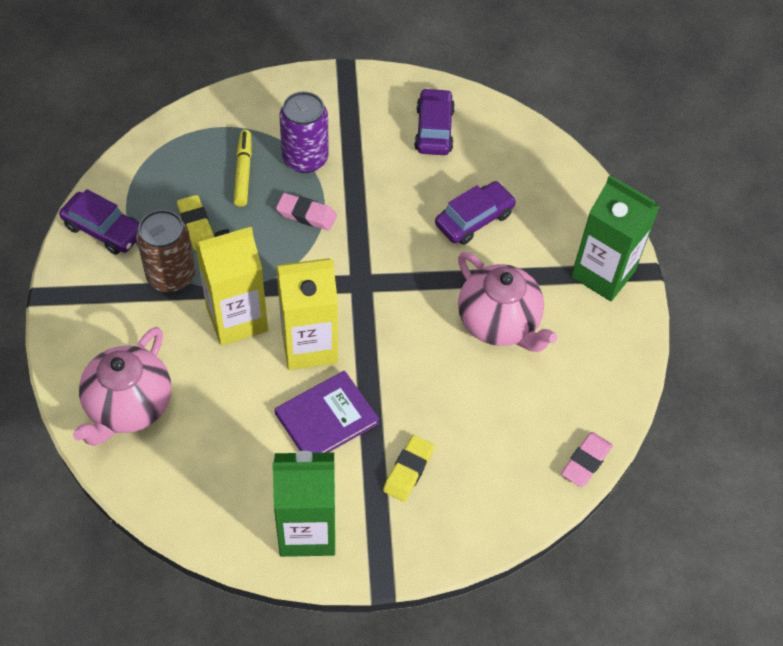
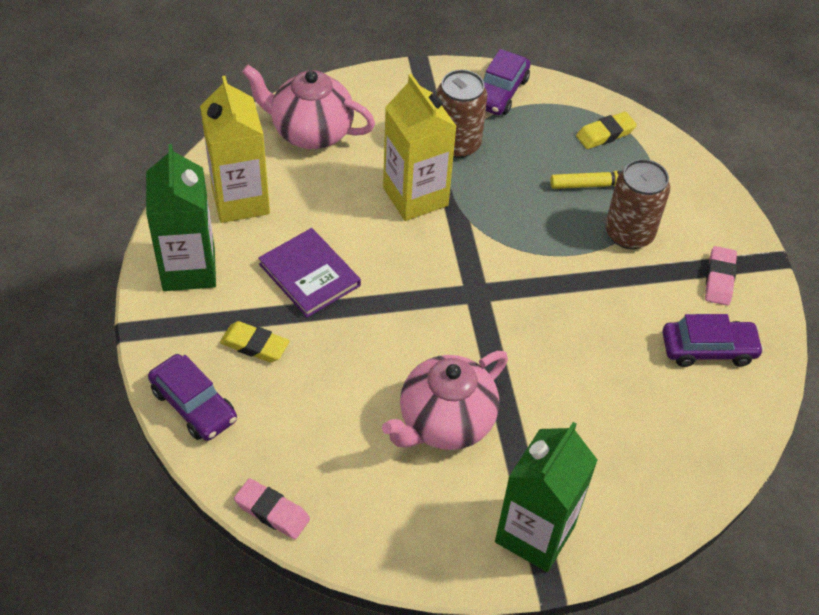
camera: 85 degrees right, 5 degrees down
yellow eraser [177,195,214,250] -> yellow eraser moved to [576,112,637,149]
pink eraser [276,193,337,231] -> pink eraser moved to [705,246,737,305]
yellow carton [276,258,338,370] -> yellow carton moved to [200,76,270,223]
purple can [279,91,329,173] -> brown can [605,159,670,249]
purple car [435,181,516,245] -> purple car moved to [148,354,237,441]

